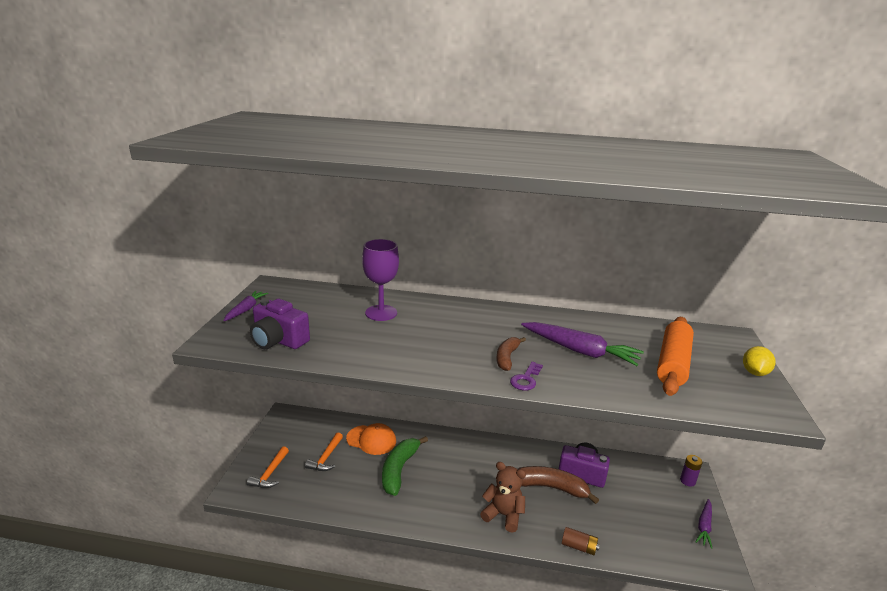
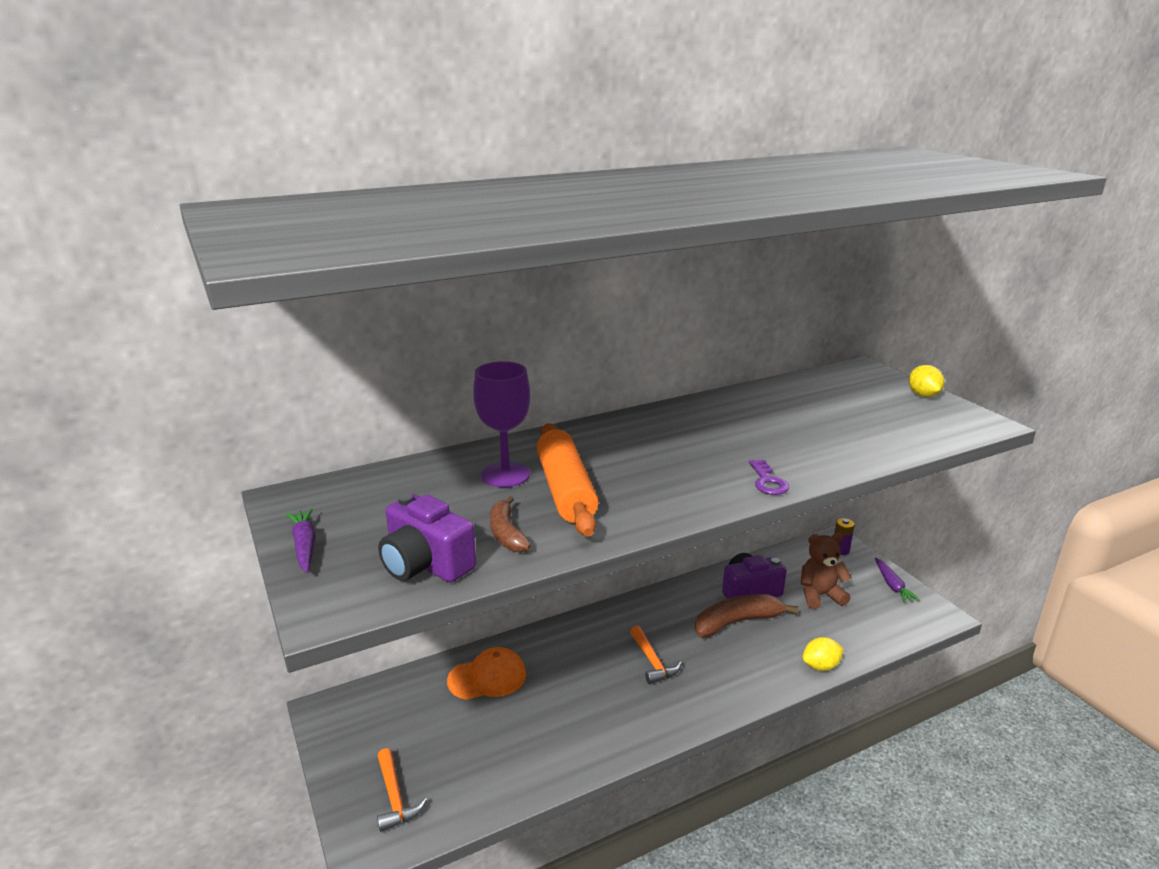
camera: 35 degrees left, 0 degrees up
purple camera [250,299,310,349] -> purple camera turned 45 degrees clockwise [378,494,476,583]
orange hammer [305,433,343,471] -> orange hammer moved to [630,625,682,684]
green banana [382,436,428,496] -> none
brown teddy bear [480,462,526,533] -> brown teddy bear moved to [801,532,852,609]
brown banana [496,337,526,371] -> brown banana moved to [490,496,531,553]
purple carrot [521,322,644,366] -> none
brown battery [562,527,600,555] -> yellow lemon [802,637,844,671]
orange rolling pin [657,317,694,396] -> orange rolling pin moved to [537,423,599,537]

